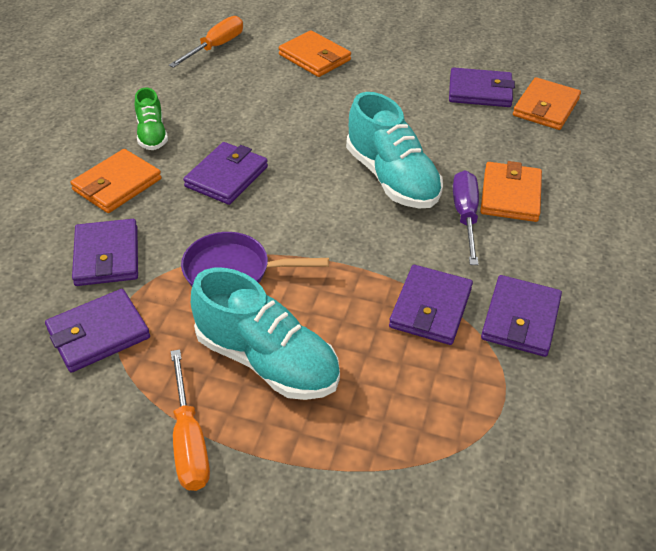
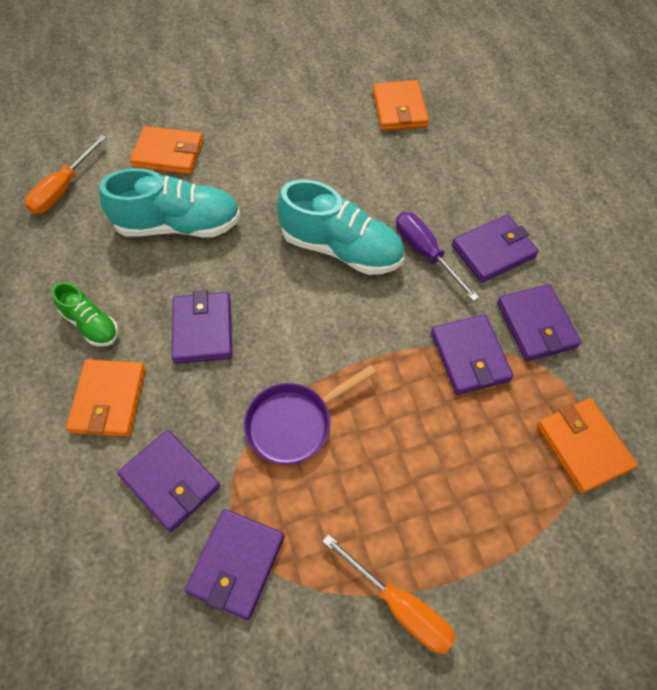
camera: 35 degrees left, 15 degrees up
orange screwdriver [169,16,243,68] -> orange screwdriver turned 150 degrees counterclockwise [25,135,107,214]
turquoise shoe [191,268,340,400] -> turquoise shoe moved to [99,168,241,237]
purple wallet [449,67,515,107] -> purple wallet moved to [452,215,539,283]
orange wallet [480,161,542,222] -> orange wallet moved to [537,398,638,494]

